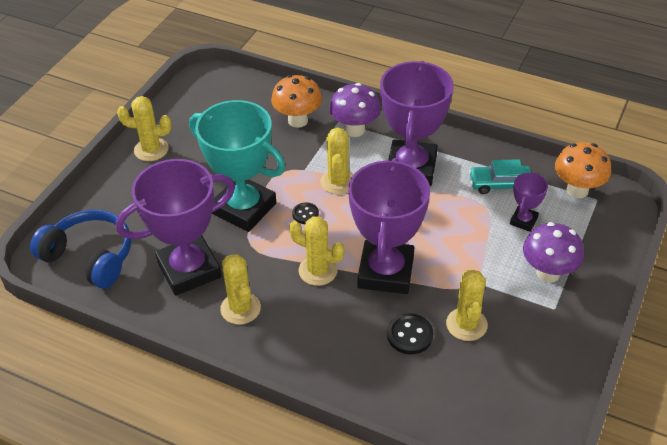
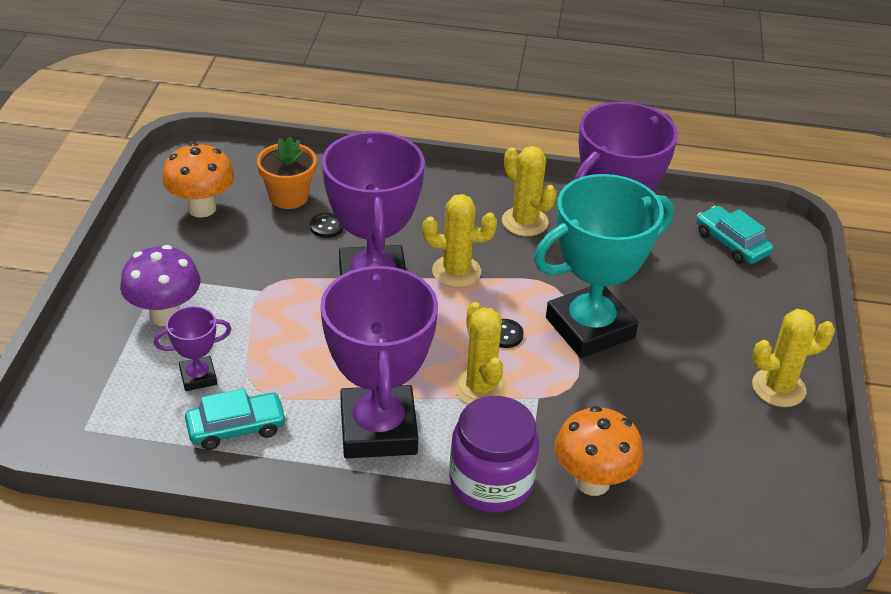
camera: 160 degrees right, 5 degrees down
blue headphones [30,209,131,289] -> turquoise car [696,206,773,264]
turquoise trophy [189,100,285,232] -> turquoise trophy turned 45 degrees counterclockwise [534,174,674,358]
purple mushroom [329,83,381,137] -> purple jar [449,396,539,513]
black button [387,313,433,354] -> black button [310,213,344,238], size x0.65
yellow cactus [446,270,488,341] -> none
purple trophy [510,173,548,232] -> purple trophy turned 60 degrees clockwise [154,306,231,391]
orange mushroom [555,142,611,198] -> orange mushroom moved to [162,143,234,218]
none -> orange flower pot [257,136,317,209]

